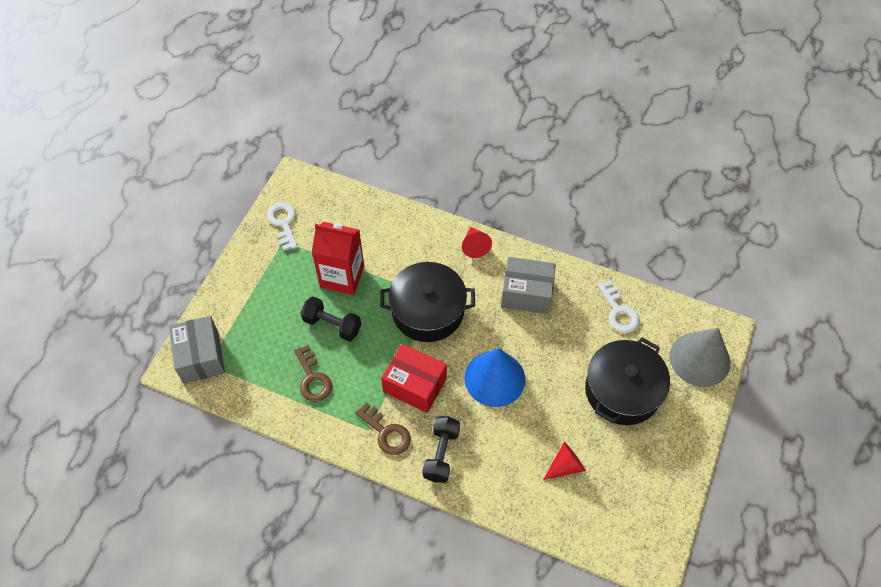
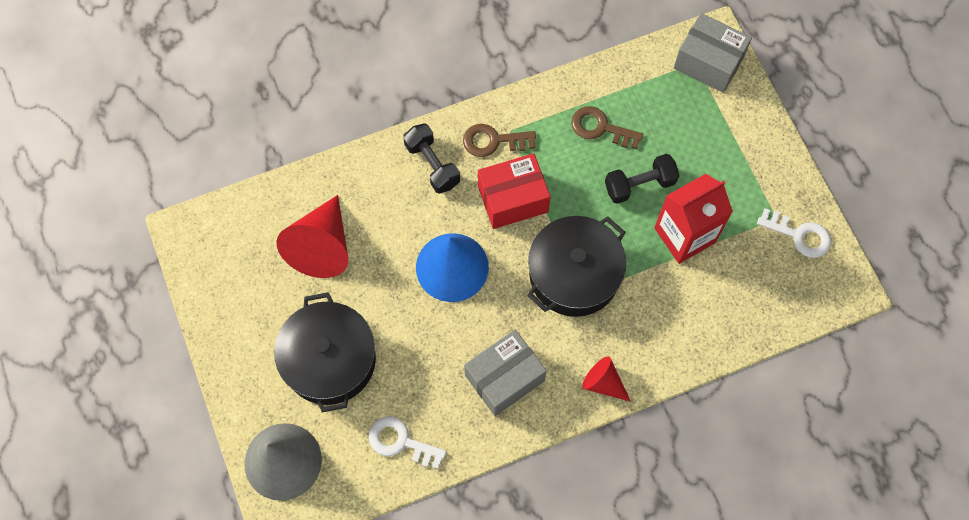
camera: 135 degrees right, 10 degrees up
red cone [543,442,586,480] -> red cone [276,195,348,278], size x1.85

